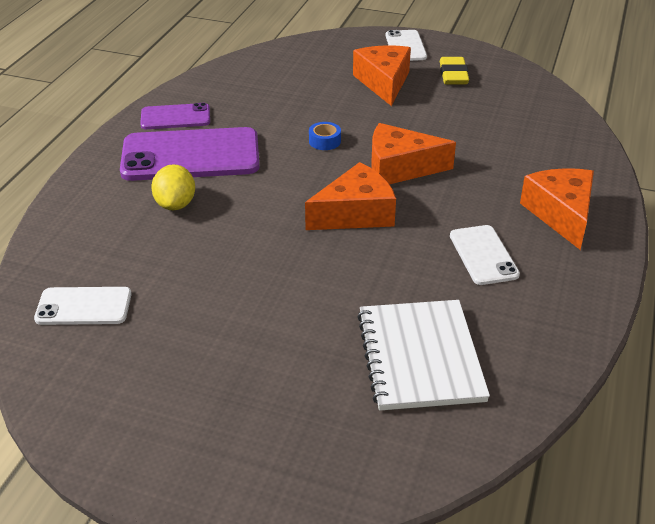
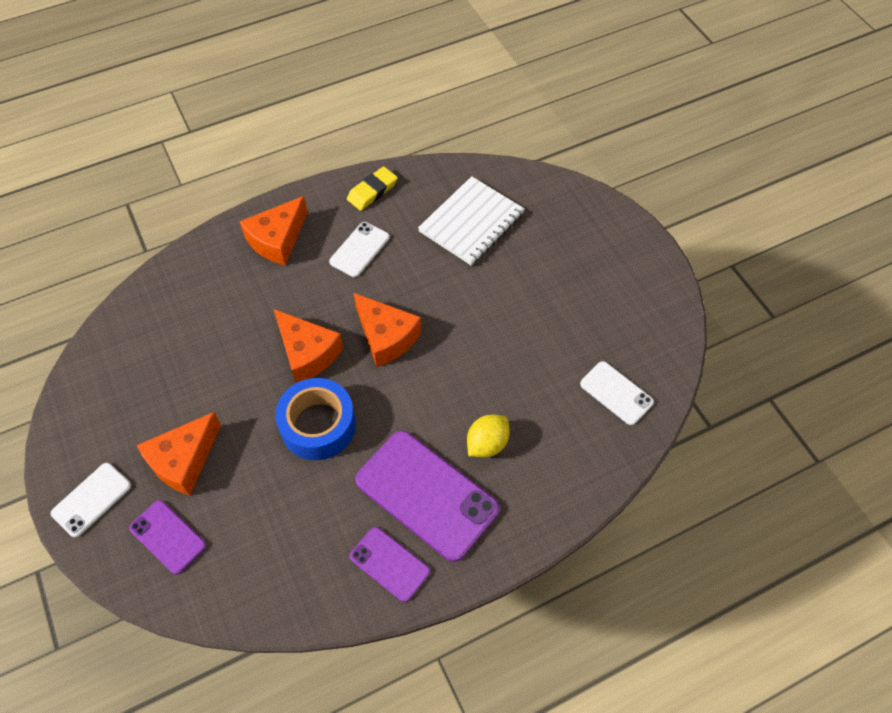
camera: 135 degrees left, 20 degrees up
orange cheese [305,162,396,230] -> orange cheese turned 150 degrees counterclockwise [354,293,422,367]
blue tape [309,122,341,150] -> blue tape [275,378,356,460], size x2.38
yellow eraser [440,57,469,84] -> yellow eraser moved to [347,166,397,211]
none -> purple phone [129,500,206,575]

